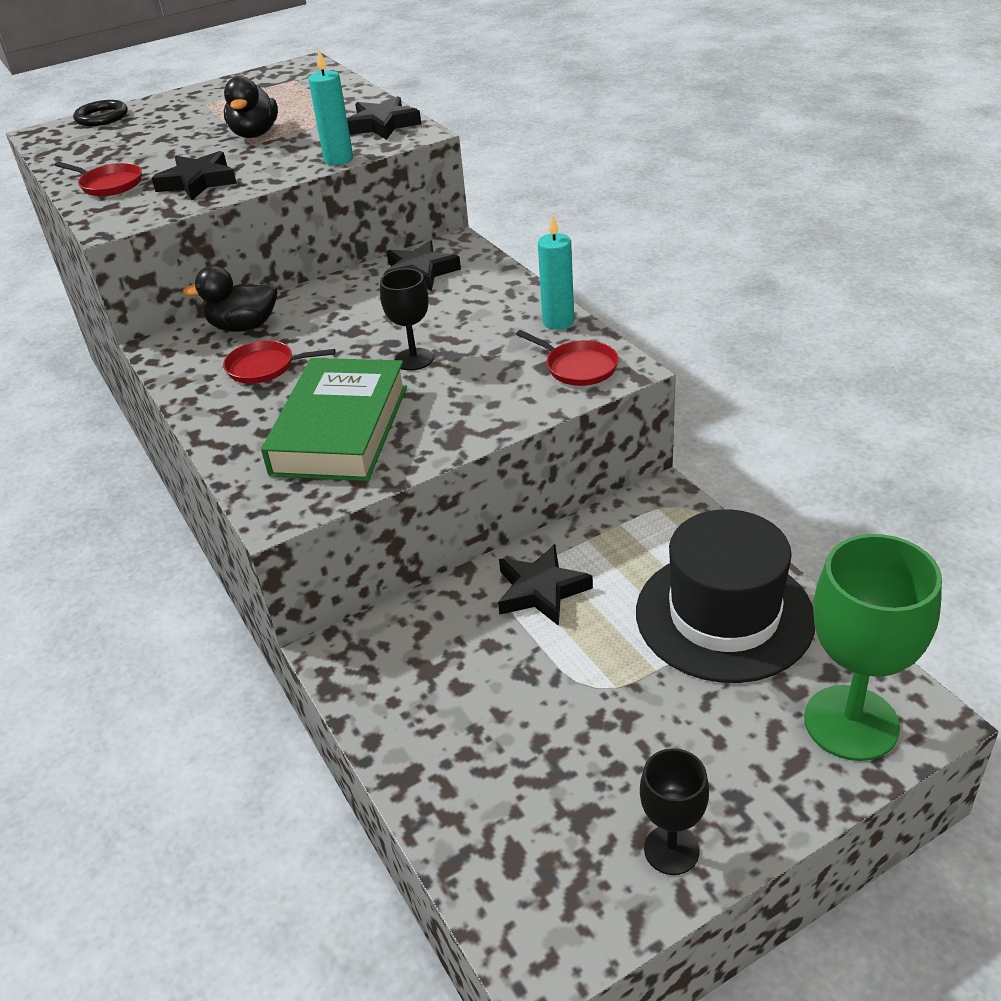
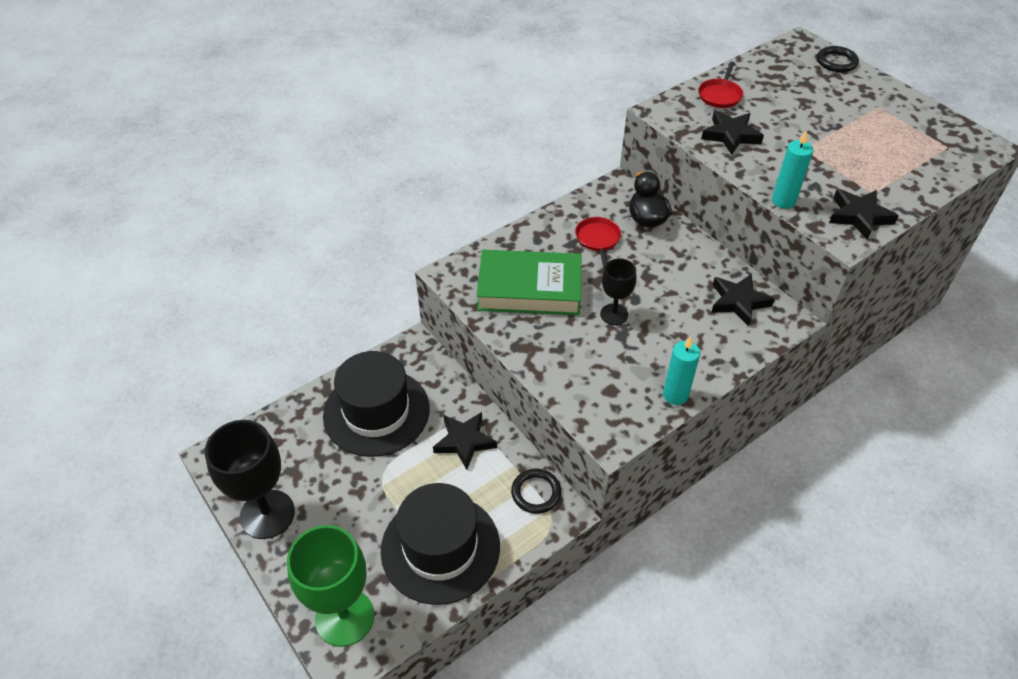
camera: 80 degrees right, 10 degrees up
black duck [224,76,278,138] -> none
red pan [516,330,619,386] -> none
black goblet [640,748,709,875] -> black goblet [204,420,295,539], size x1.82
none -> black hat [323,351,430,457]
none -> black ring [511,468,561,514]

